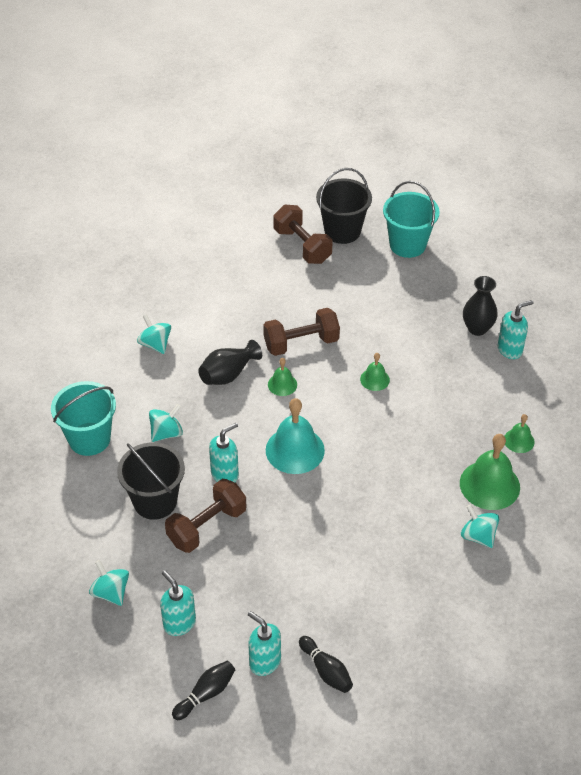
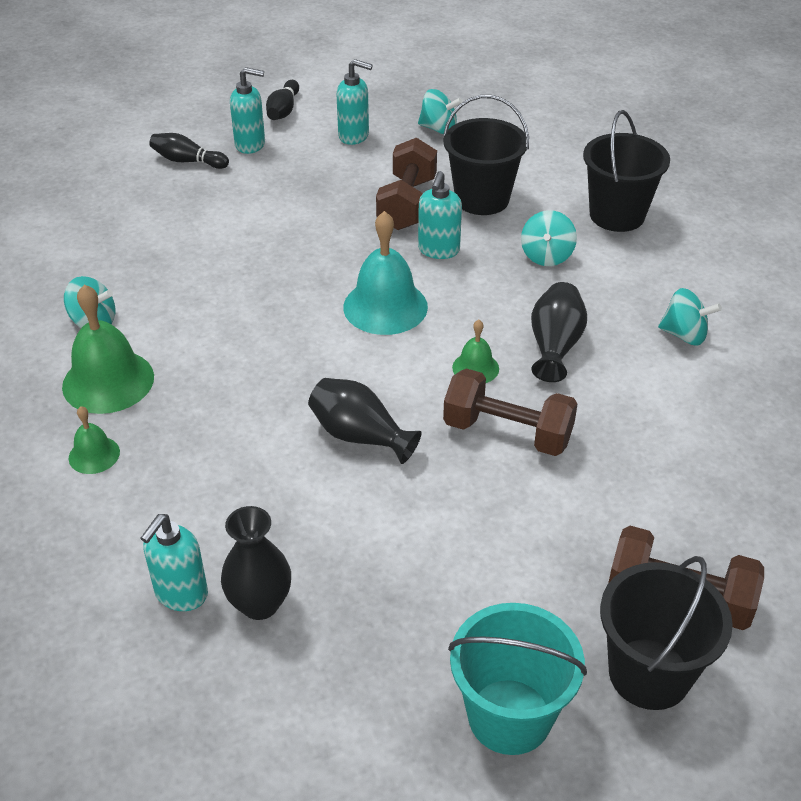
camera: 145 degrees right, 5 degrees down
turquoise bucket [51,381,116,456] -> black bucket [583,110,670,232]
brown dumbbell [263,308,340,356] -> brown dumbbell turned 75 degrees clockwise [443,368,578,456]
green bell [360,353,390,391] -> black vase [308,378,422,464]

